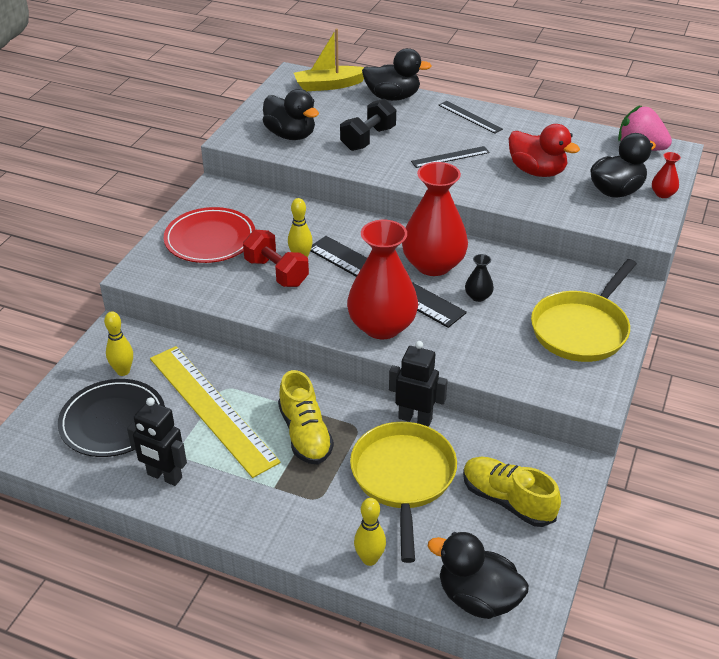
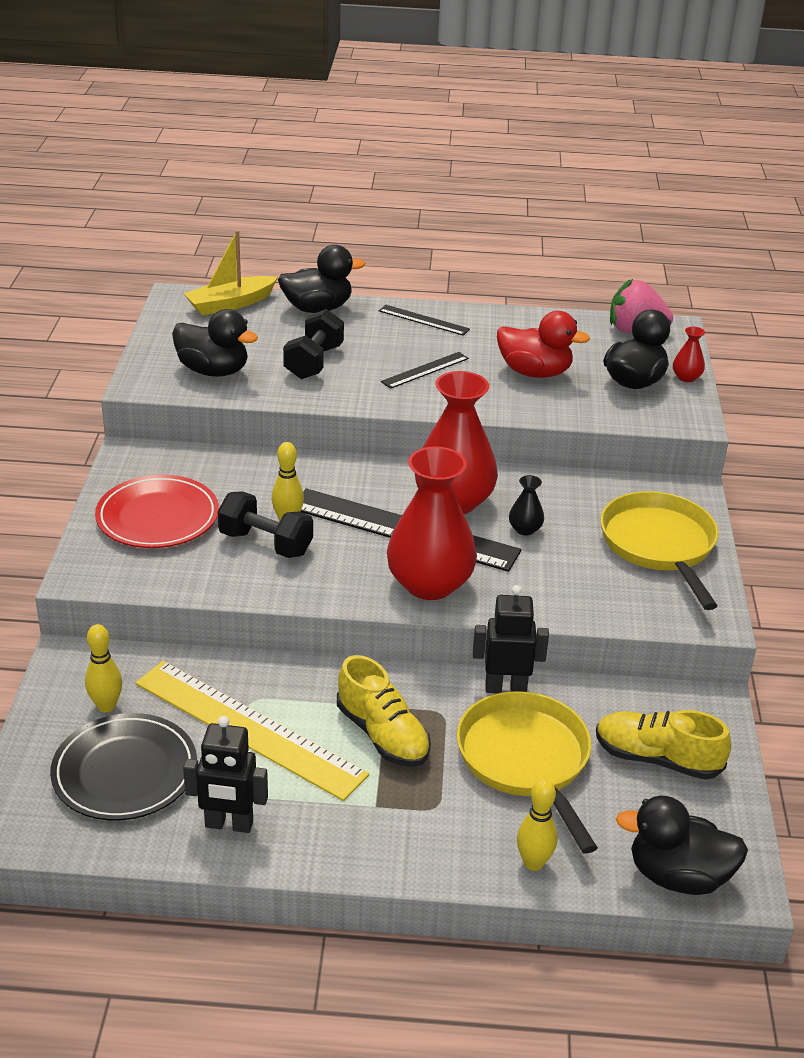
camera: 20 degrees left, 5 degrees down
red dumbbell [243,230,309,287] -> black dumbbell [218,491,313,558]
yellow pan [531,259,637,362] -> yellow pan turned 150 degrees clockwise [600,491,719,610]

